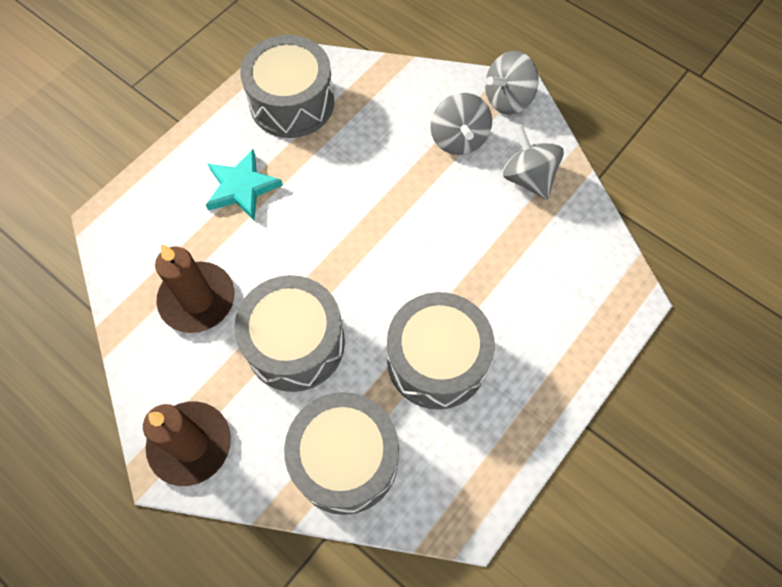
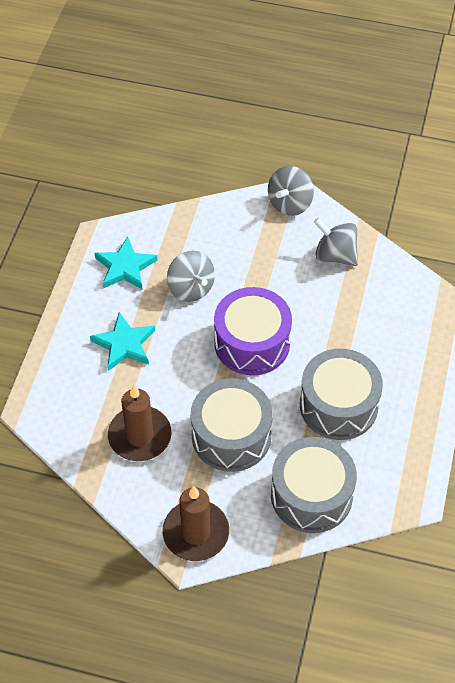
camera: 25 degrees left, 10 degrees down
grey drum [240,35,334,138] -> turquoise star [95,237,158,290]
grey spinning top [430,93,492,155] -> grey spinning top moved to [167,251,215,302]
none -> purple drum [214,287,292,375]

